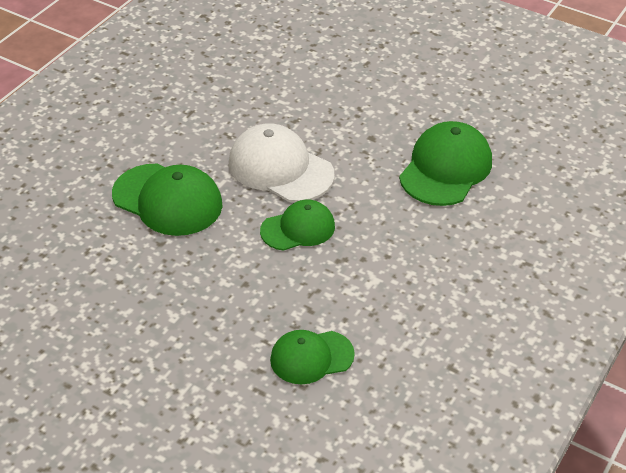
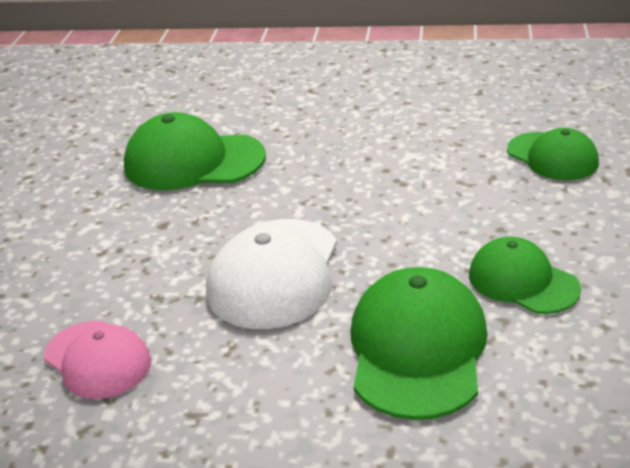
camera: 110 degrees left, 10 degrees down
green cap [260,200,335,251] -> green cap moved to [469,237,581,314]
none -> pink cap [44,321,151,399]

